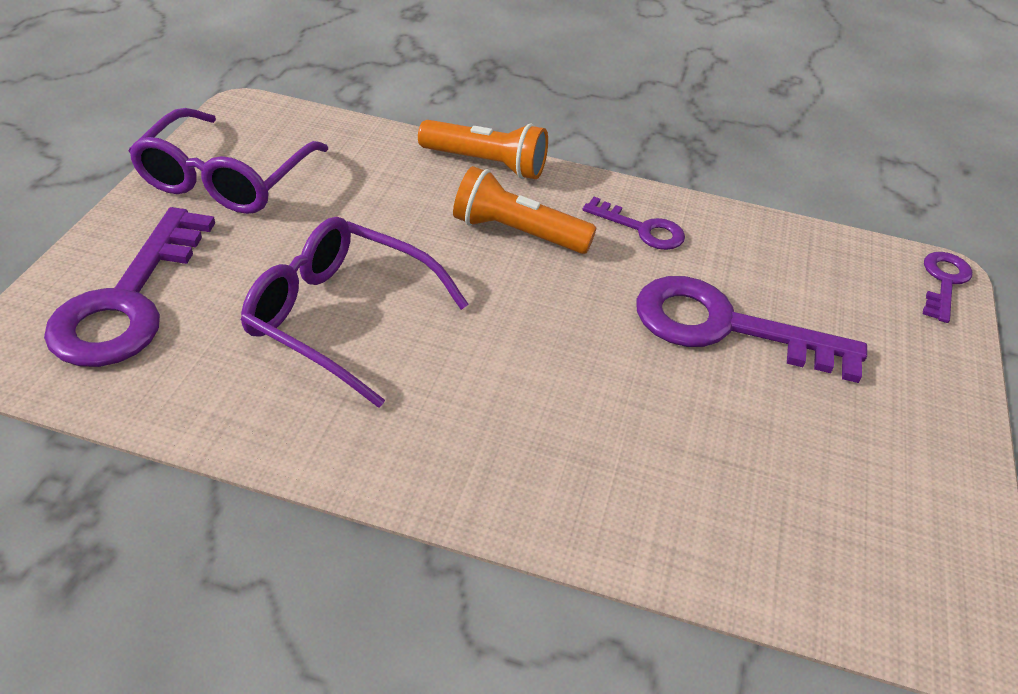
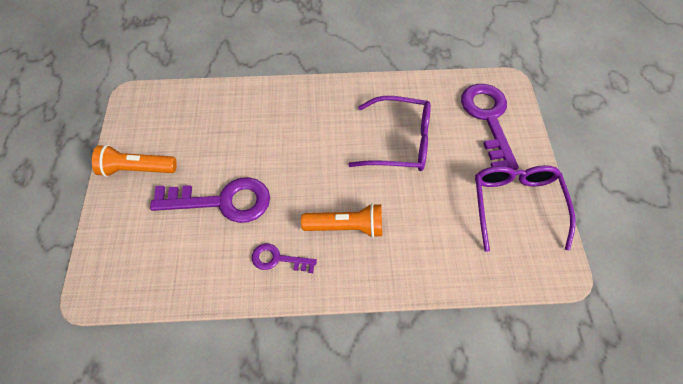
camera: 165 degrees right, 15 degrees up
orange flashlight [418,120,548,179] -> orange flashlight moved to [92,145,177,177]
purple key [923,252,972,323] -> none

